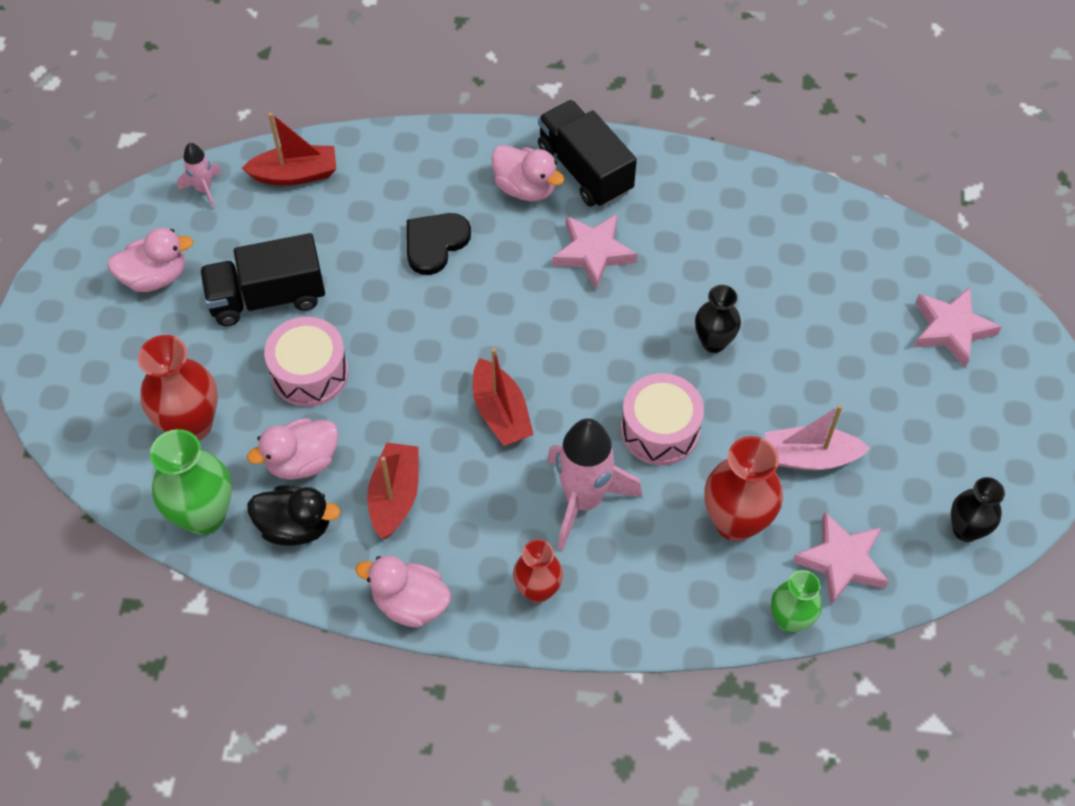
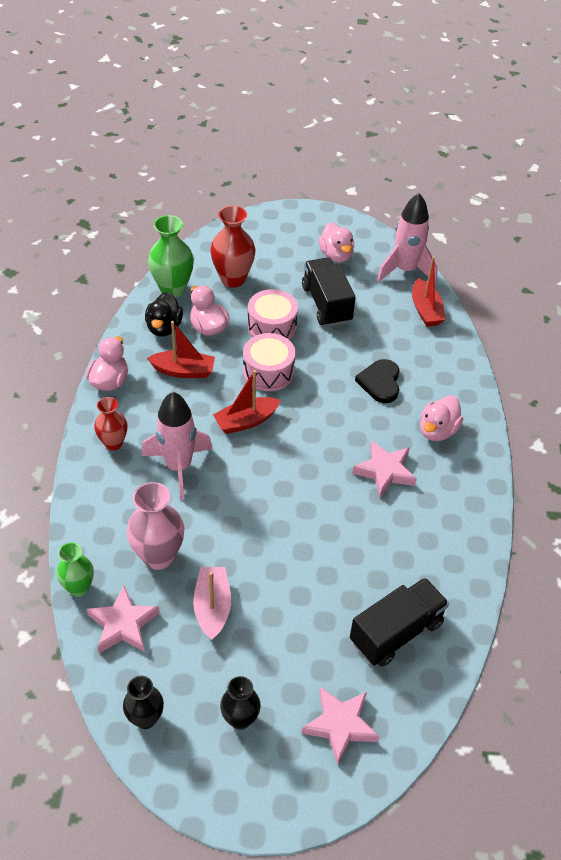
camera: 85 degrees right, 10 degrees down
pink rocket [177,143,222,209] -> pink rocket [377,193,438,283], size x2.00
black heart [407,213,471,275] -> black heart turned 120 degrees counterclockwise [355,359,400,403]
black truck [538,100,637,207] -> black truck moved to [350,578,449,667]
pink drum [621,373,704,465] -> pink drum moved to [243,333,296,391]
black vase [695,285,741,353] -> black vase moved to [220,676,261,730]
red vase [704,436,783,542] -> pink vase [126,482,184,570]

